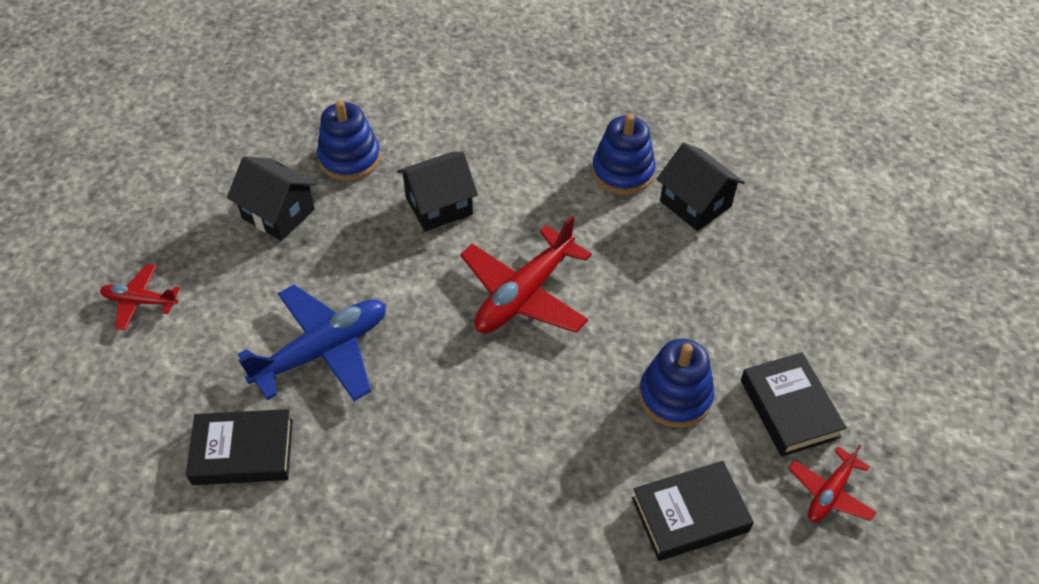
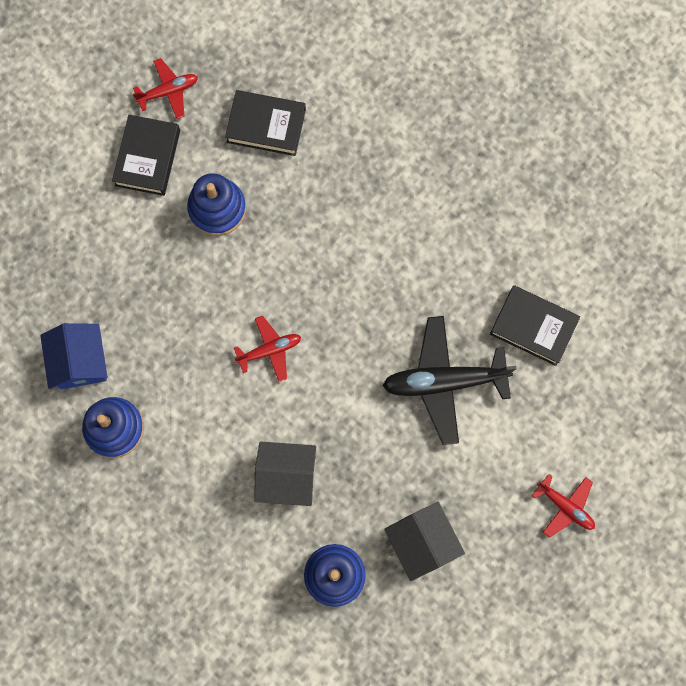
camera: 150 degrees left, 25 degrees up
blue plane [238,284,386,401] -> black plane [382,316,517,445]
red plane [460,215,592,333] -> red plane [234,316,301,382], size x0.54
black house [657,143,745,231] -> blue house [40,323,107,389]

